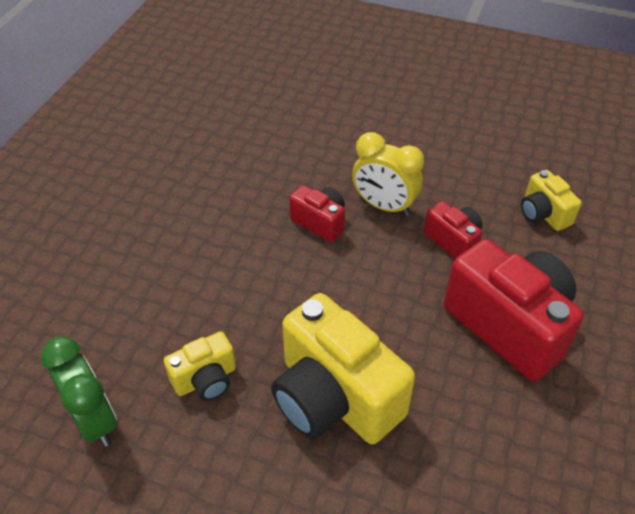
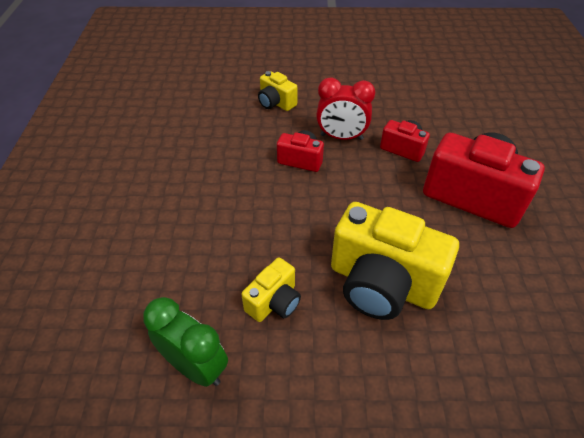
camera: 20 degrees left, 0 degrees up
yellow clock [352,132,424,216] -> red clock [316,77,375,140]
yellow camera [521,170,581,231] -> yellow camera moved to [258,71,298,111]

